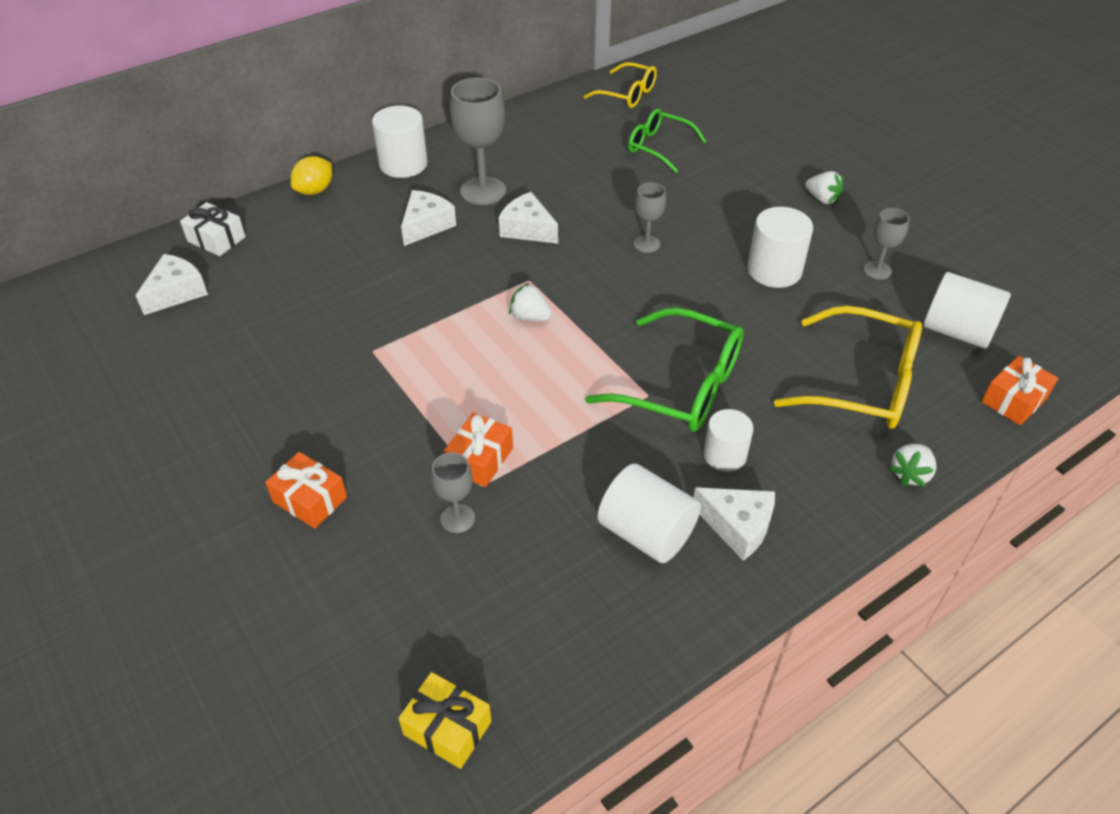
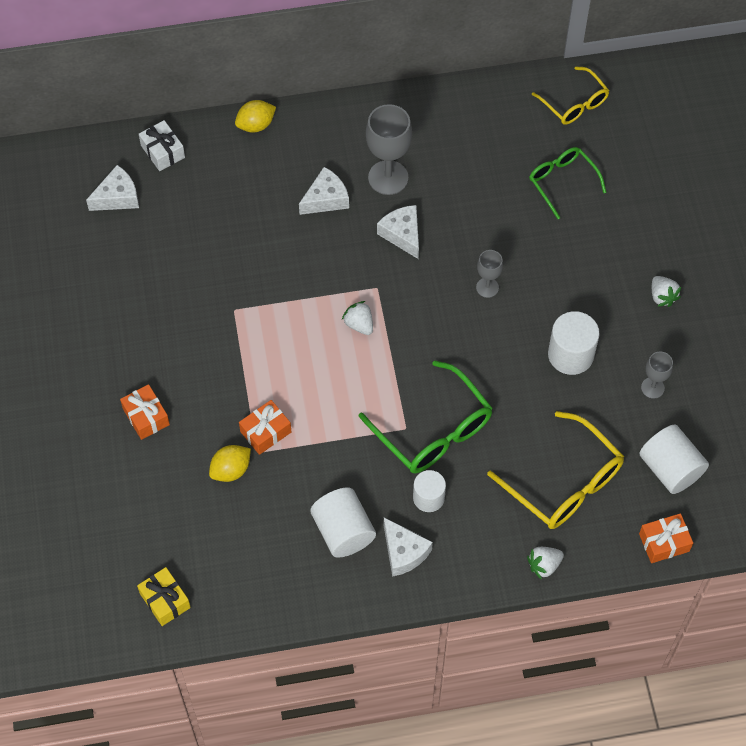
camera: 25 degrees right, 15 degrees up
white cylinder [372,105,428,178] -> none
grey goblet [431,452,475,533] -> yellow lemon [209,445,251,482]

